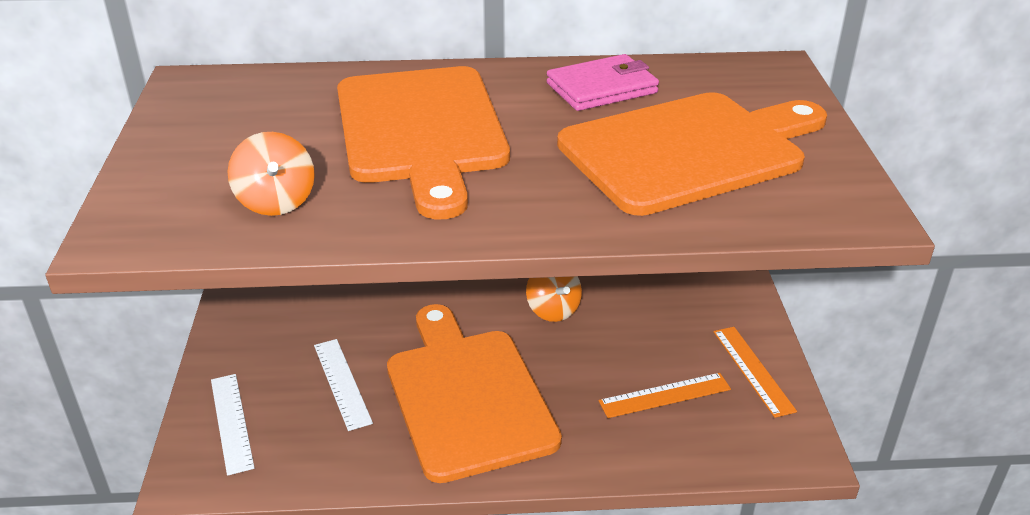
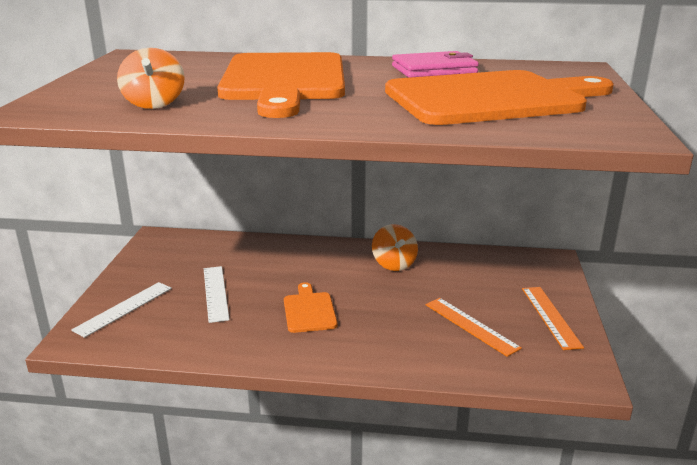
camera: 10 degrees right, 10 degrees down
white ruler [211,374,255,476] -> white ruler turned 45 degrees clockwise [71,282,172,338]
orange cutting board [387,304,562,483] -> orange cutting board [284,282,337,333], size x0.44
orange ruler [599,373,731,418] -> orange ruler turned 60 degrees clockwise [425,298,522,357]

